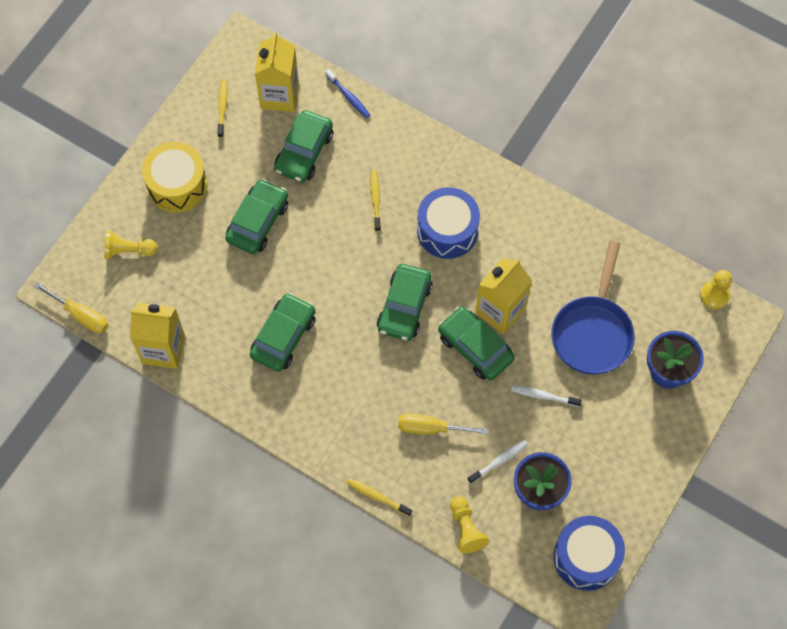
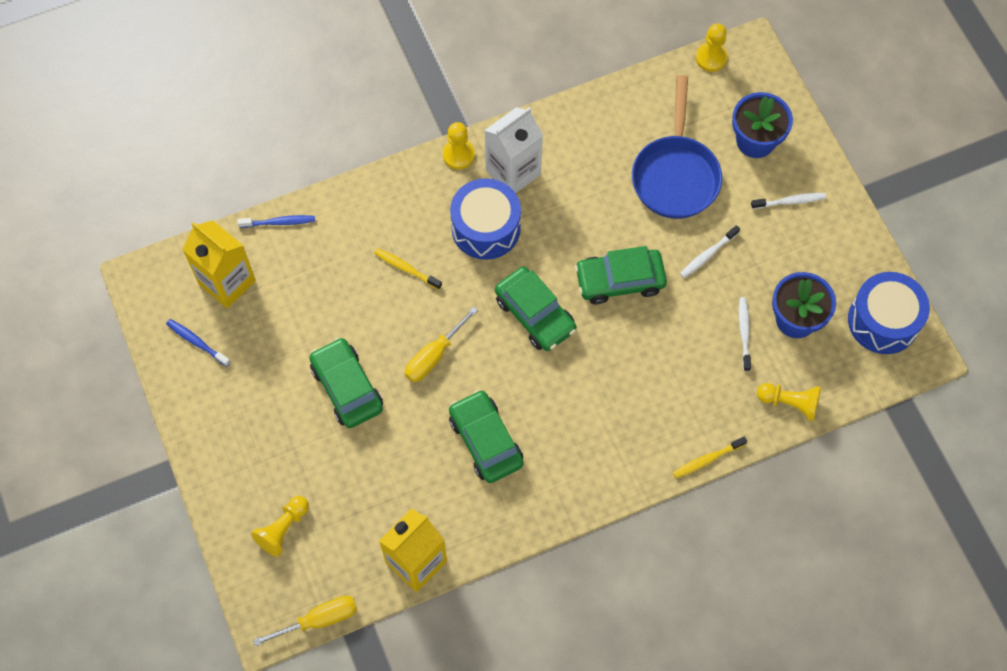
camera: 55 degrees left, 0 degrees up
yellow drum [142,142,208,212] -> none
yellow toothbrush [217,79,227,138] -> blue toothbrush [166,319,231,367]
green car [274,110,333,183] -> none
yellow screwdriver [398,413,488,434] -> yellow screwdriver moved to [405,306,478,382]
yellow carton [476,258,532,335] -> none
blue pan [551,241,635,375] -> blue pan turned 45 degrees clockwise [632,75,722,219]
none -> yellow pawn [443,122,475,169]
none -> white carton [484,107,543,193]
none -> white toothbrush [751,193,826,209]

